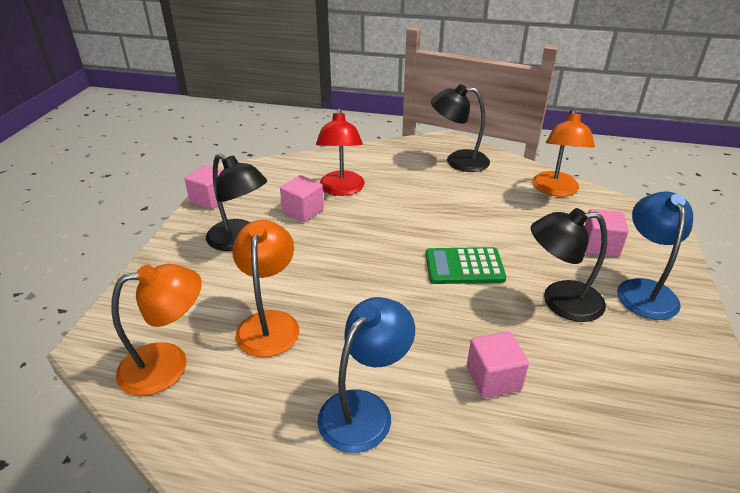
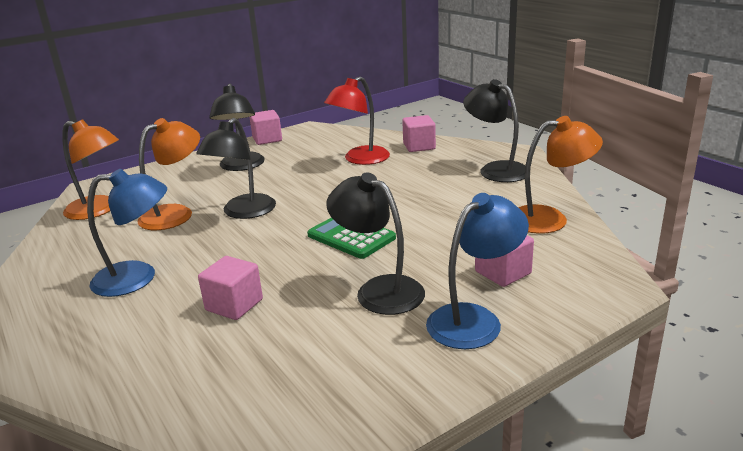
camera: 45 degrees right, 10 degrees down
pink cube [280,175,324,222] -> pink cube moved to [402,115,436,152]
orange lamp [532,109,595,197] -> orange lamp turned 150 degrees counterclockwise [518,116,603,234]
none -> black lamp [196,118,276,219]

